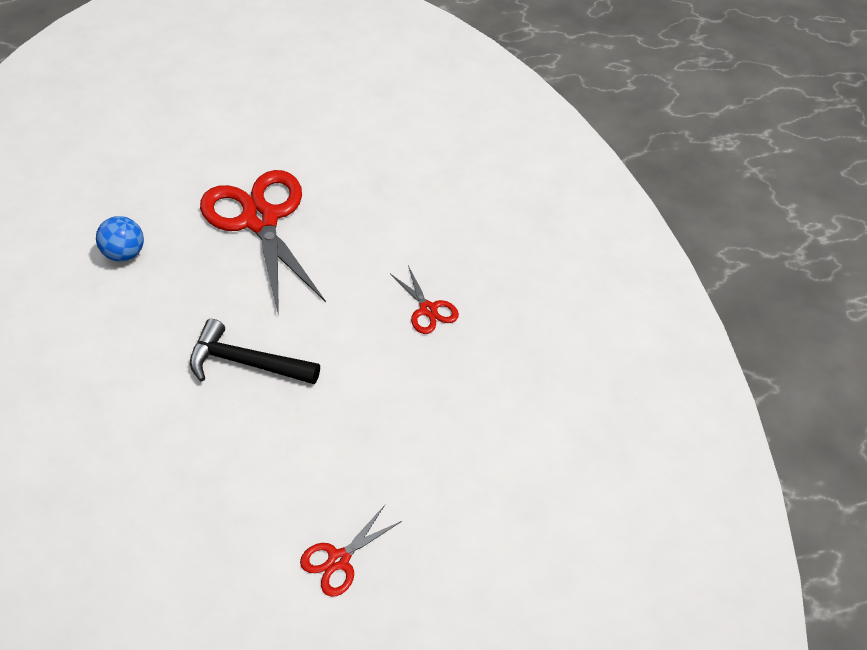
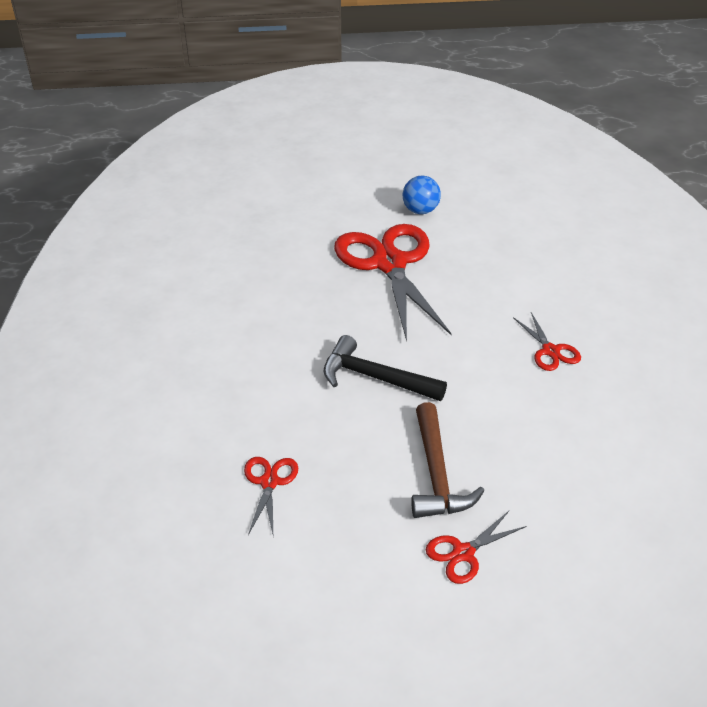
camera: 10 degrees right, 10 degrees down
blue ball [96,216,144,262] -> blue ball moved to [403,176,441,214]
none -> red scissors [244,457,298,535]
none -> brown hammer [411,402,484,518]

